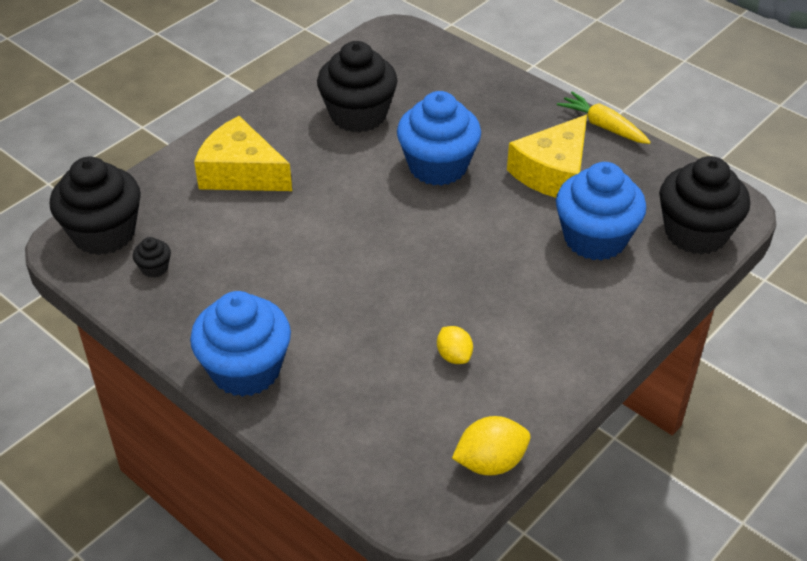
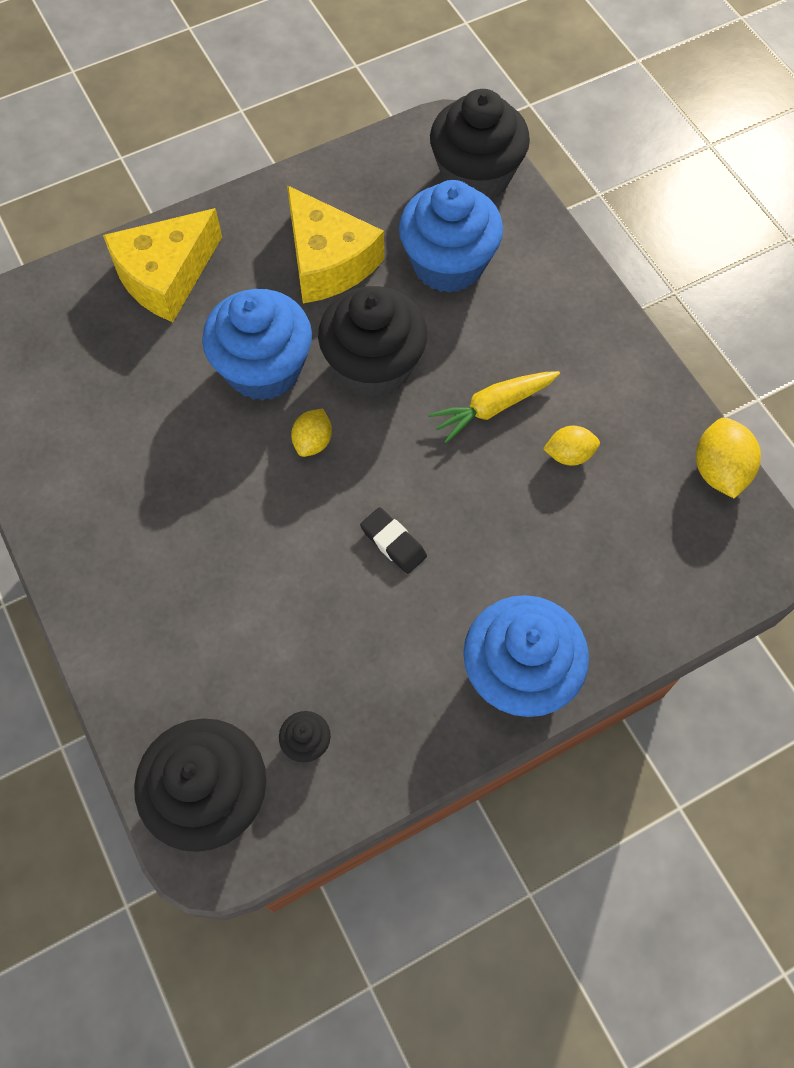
camera: 70 degrees left, 20 degrees up
yellow cheese [194,116,292,191] -> yellow cheese moved to [103,208,222,322]
black cupcake [317,41,398,133] -> black cupcake moved to [318,286,427,398]
yellow carrot [557,92,651,144] -> yellow carrot moved to [428,371,560,443]
none -> yellow lemon [291,409,332,457]
none -> black eraser [360,507,427,574]

